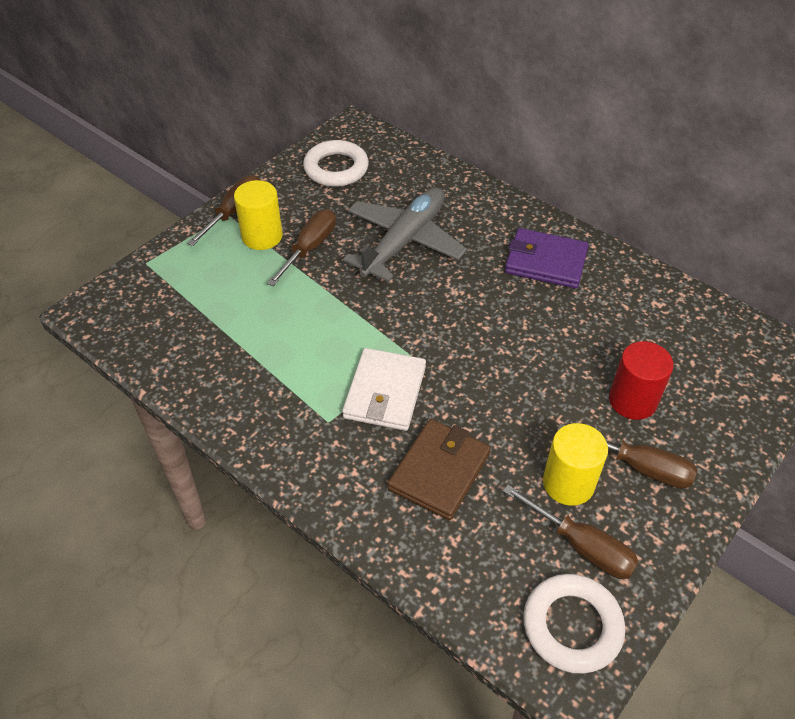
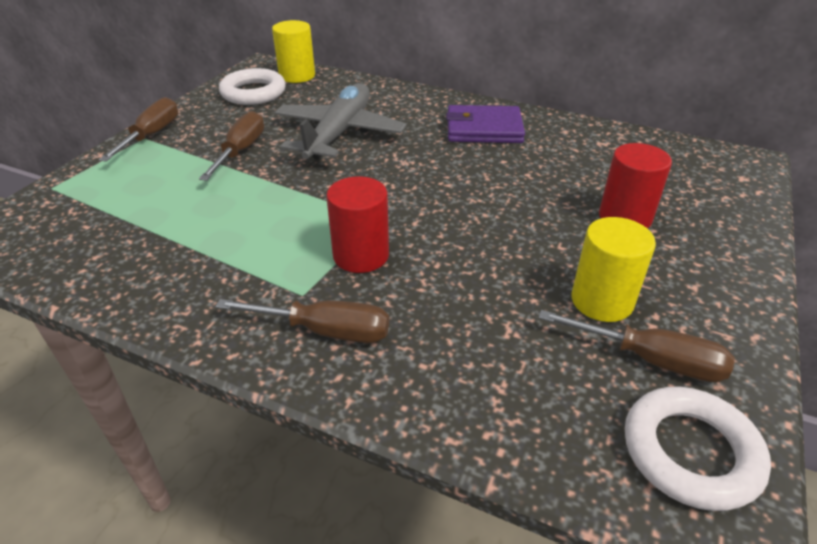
camera: 15 degrees left, 10 degrees down
yellow cylinder [234,180,283,250] -> yellow cylinder moved to [272,20,315,83]
white wallet [342,348,426,431] -> red cylinder [326,176,389,273]
brown wallet [388,419,491,520] -> none
brown screwdriver [557,423,697,488] -> brown screwdriver moved to [215,299,389,343]

